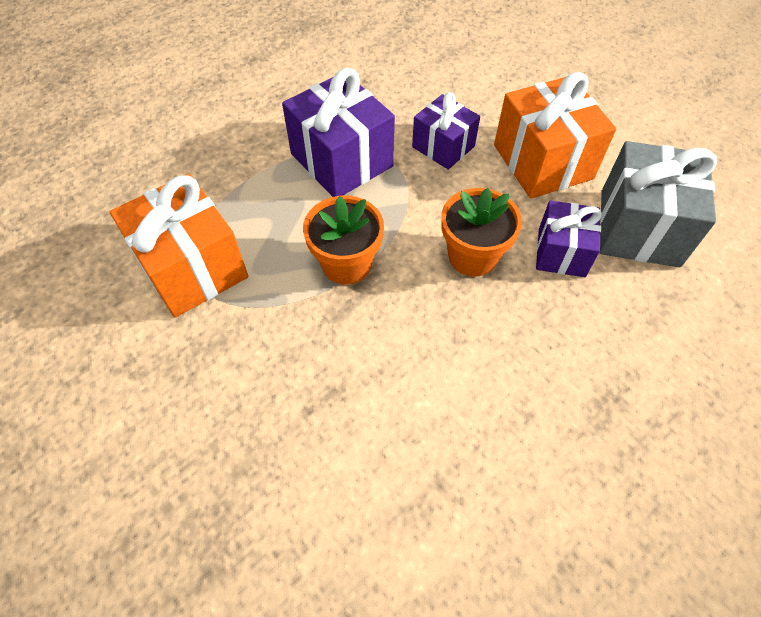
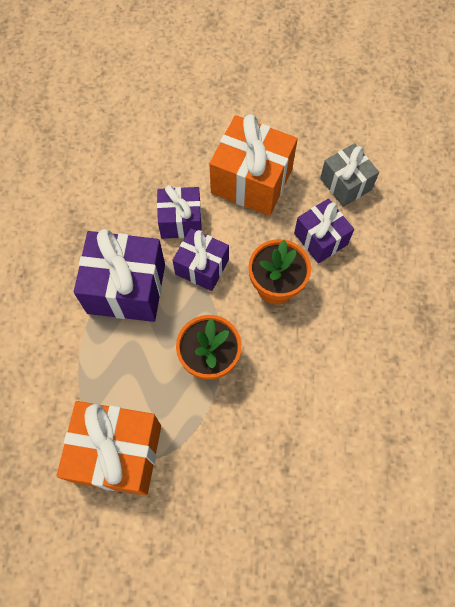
camera: 45 degrees left, 10 degrees up
grey gift [600,141,717,268] -> grey gift [320,143,379,207], size x0.61
none -> purple gift [172,228,229,291]

